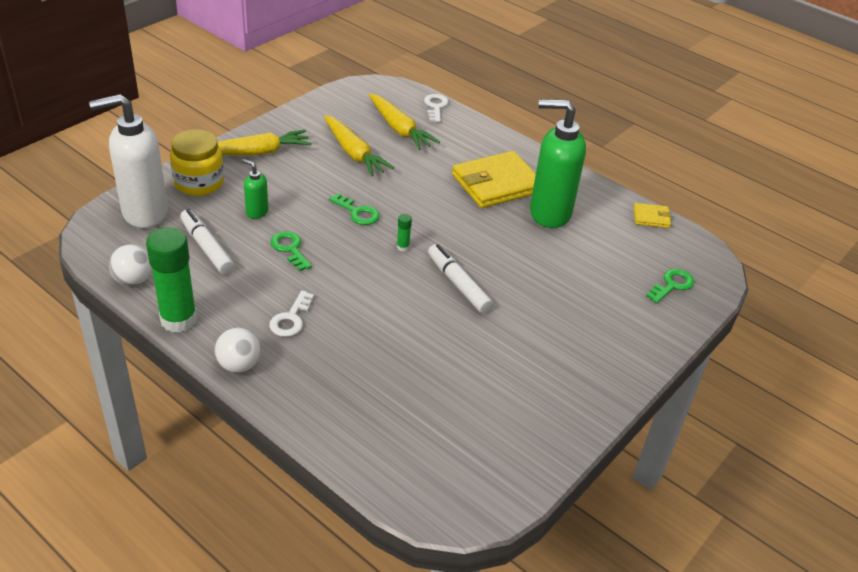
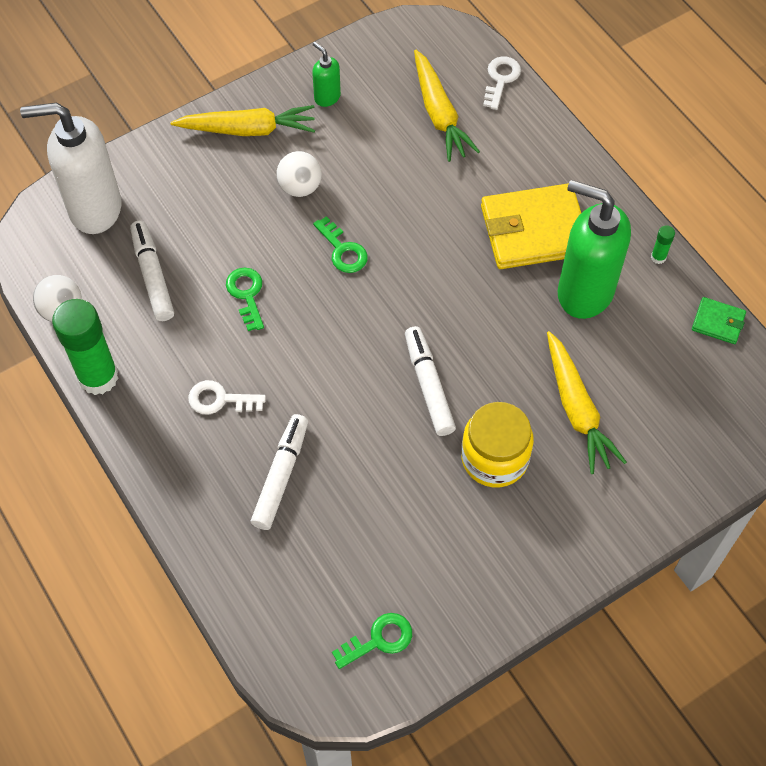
camera: 20 degrees right, 20 degrees up
yellow jar [170,129,224,196] -> yellow jar moved to [461,402,534,487]
white ball [214,328,260,373] -> white ball moved to [276,151,322,197]
green soap dispenser [242,159,268,219] -> green soap dispenser moved to [312,42,341,107]
white key [269,290,314,337] -> white key turned 60 degrees clockwise [188,380,266,414]
yellow carrot [324,115,394,176] -> yellow carrot moved to [547,331,627,474]
green glue stick [397,214,412,252] -> green glue stick moved to [651,225,675,264]
yellow wallet [634,203,671,228] -> green wallet [692,297,746,344]
green key [646,269,694,303] -> green key moved to [332,613,412,669]
none -> white marker [251,414,308,530]

